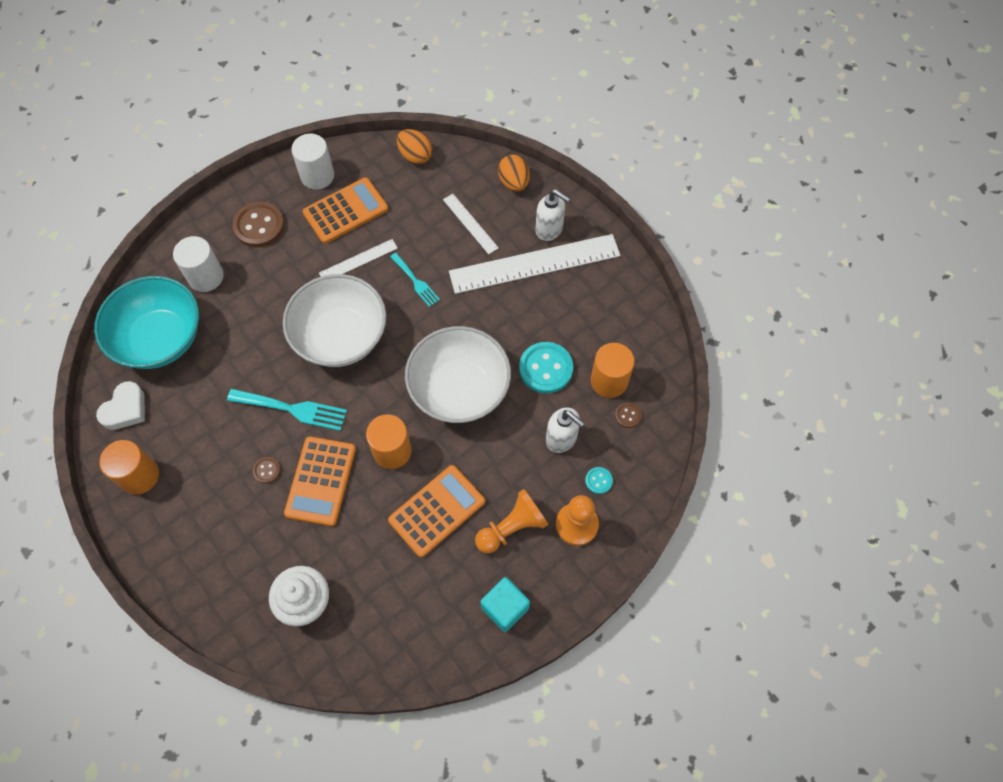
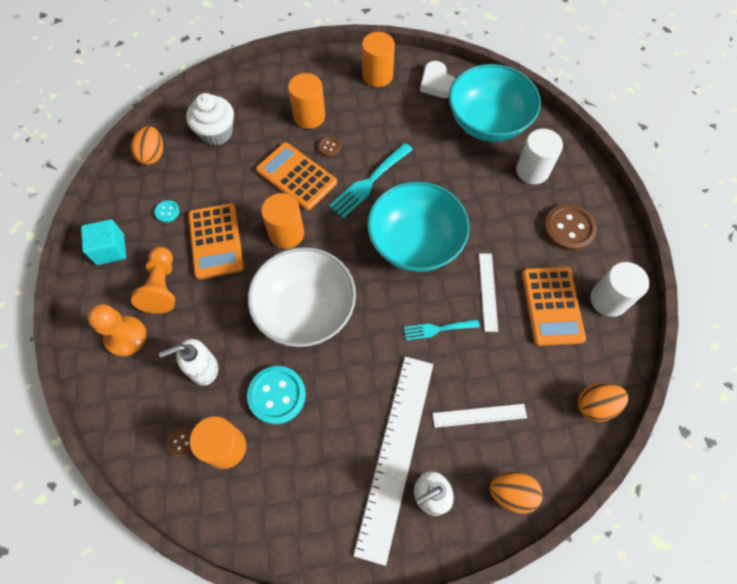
camera: 120 degrees right, 0 degrees up
white bowl [283,274,386,367] -> turquoise bowl [367,181,470,272]
turquoise button [585,467,613,494] -> turquoise button moved to [154,200,179,222]
none -> orange egg [130,126,163,165]
none -> orange cylinder [288,73,325,129]

